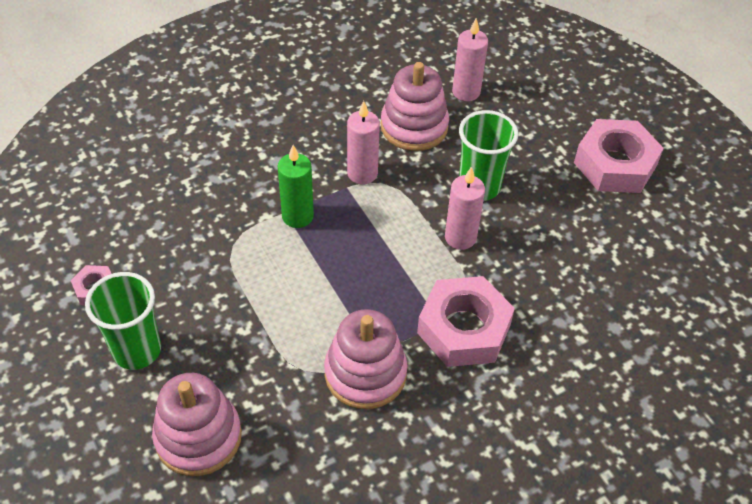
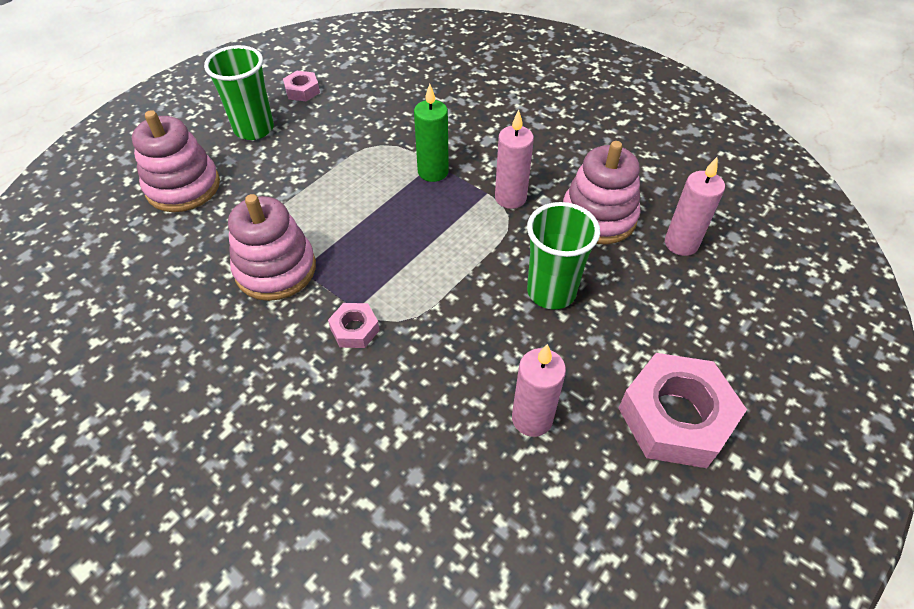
camera: 70 degrees right, 0 degrees up
pink nut [417,276,515,367] -> pink nut [328,303,380,348], size x0.48
pink candle [445,167,485,250] -> pink candle moved to [512,344,566,437]

